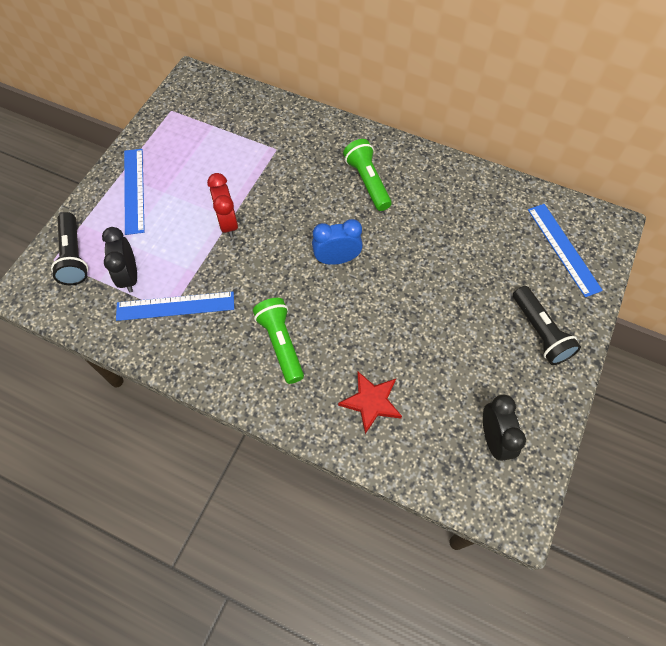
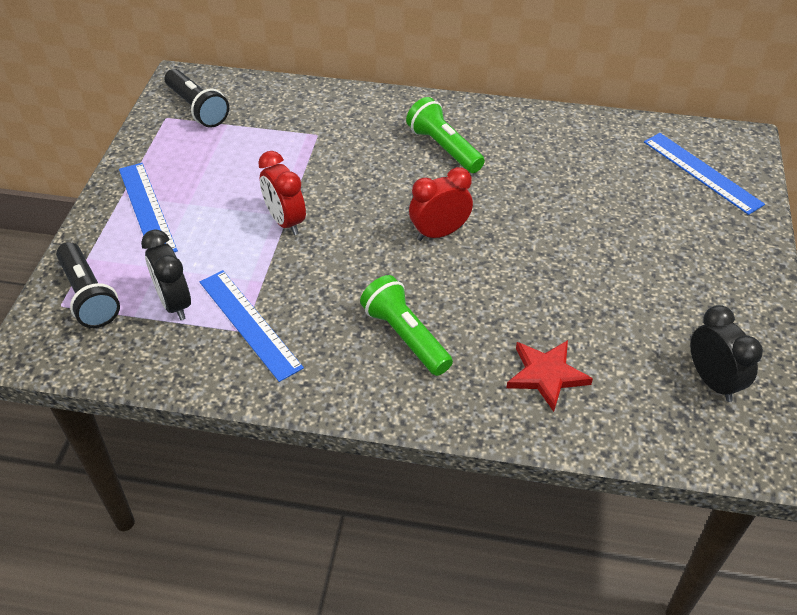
camera: 15 degrees left, 15 degrees down
blue ruler [116,292,234,321] -> blue ruler turned 75 degrees clockwise [200,270,304,382]
blue clock [312,219,363,265] -> red clock [409,167,473,241]
black flashlight [513,286,581,365] -> black flashlight moved to [165,69,229,128]

